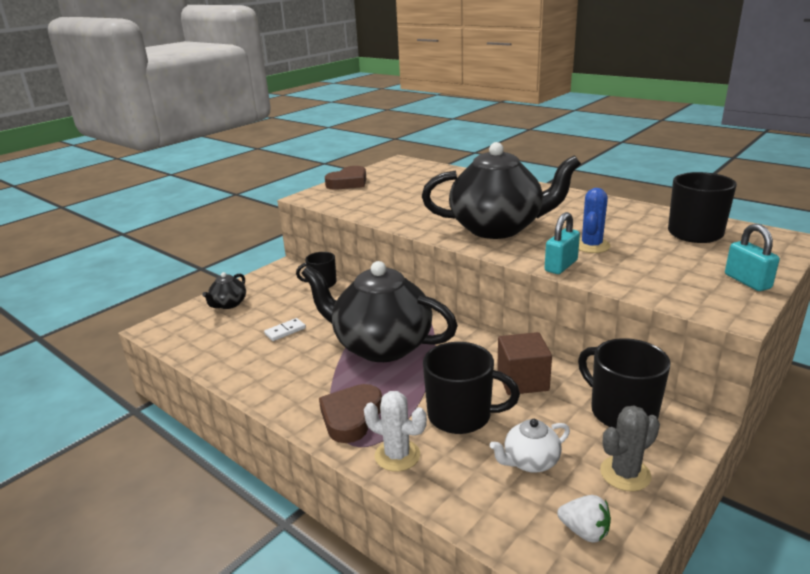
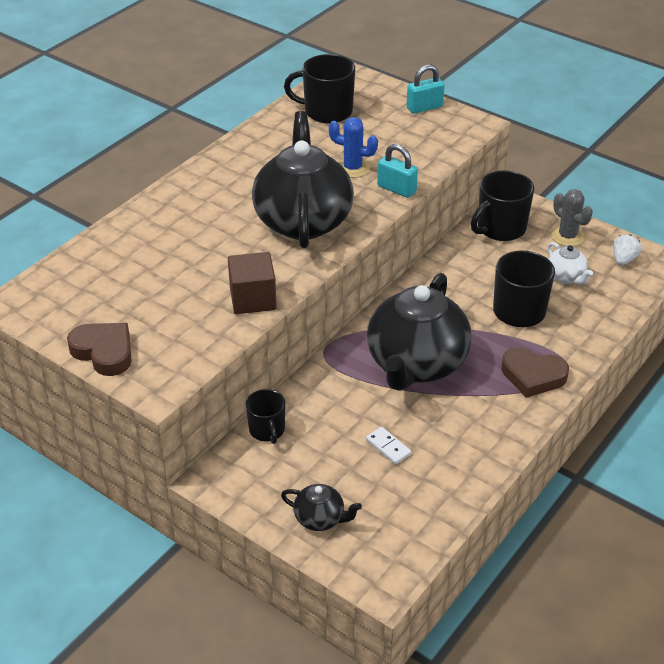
camera: 95 degrees left, 15 degrees up
white cactus [364,391,427,472] -> none
brown cube [497,332,552,395] -> brown cube moved to [228,252,277,314]

